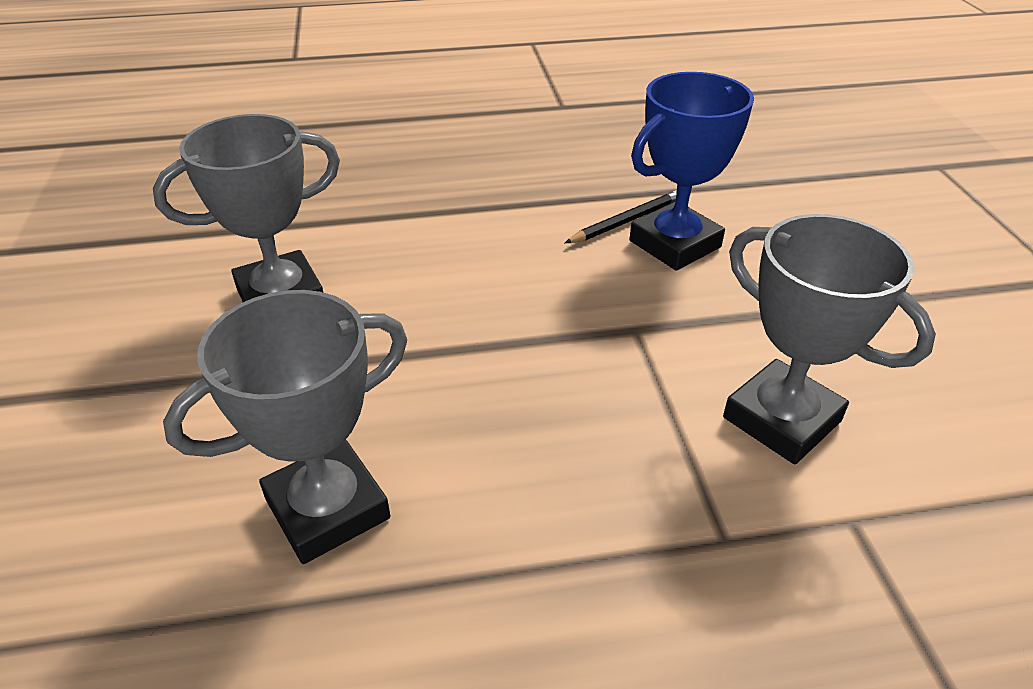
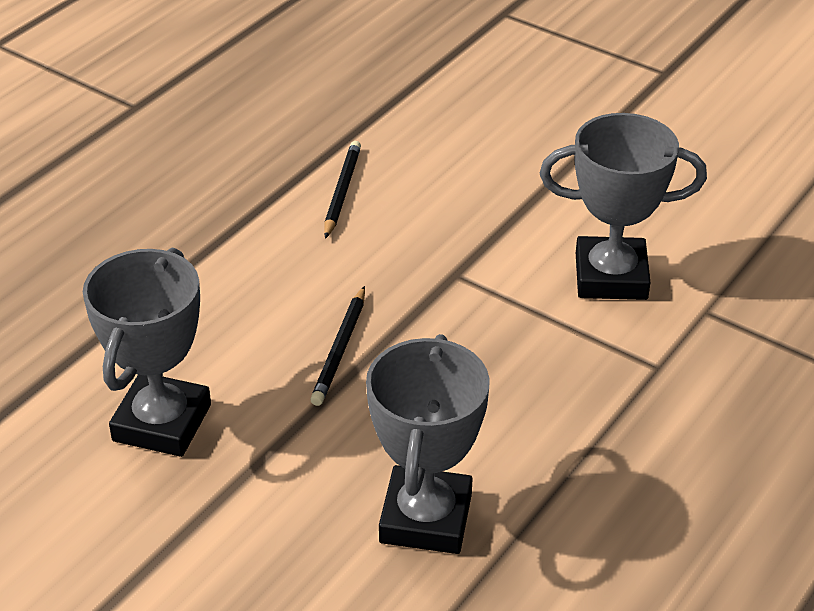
camera: 45 degrees left, 0 degrees up
blue trophy [630,72,754,271] -> none
none -> black pencil [310,286,365,406]

